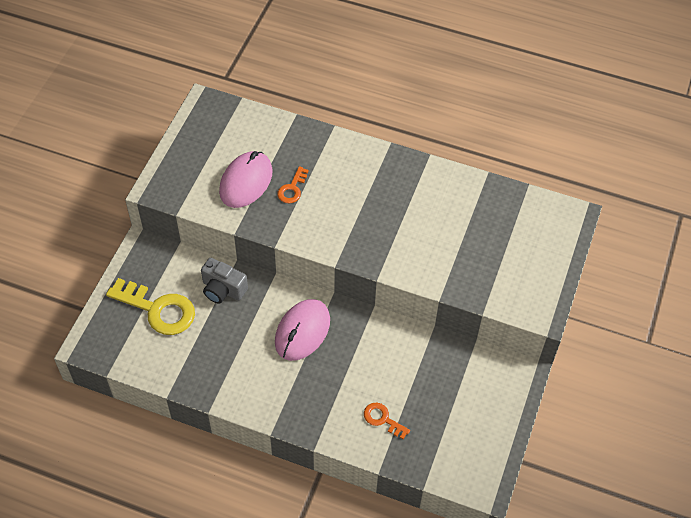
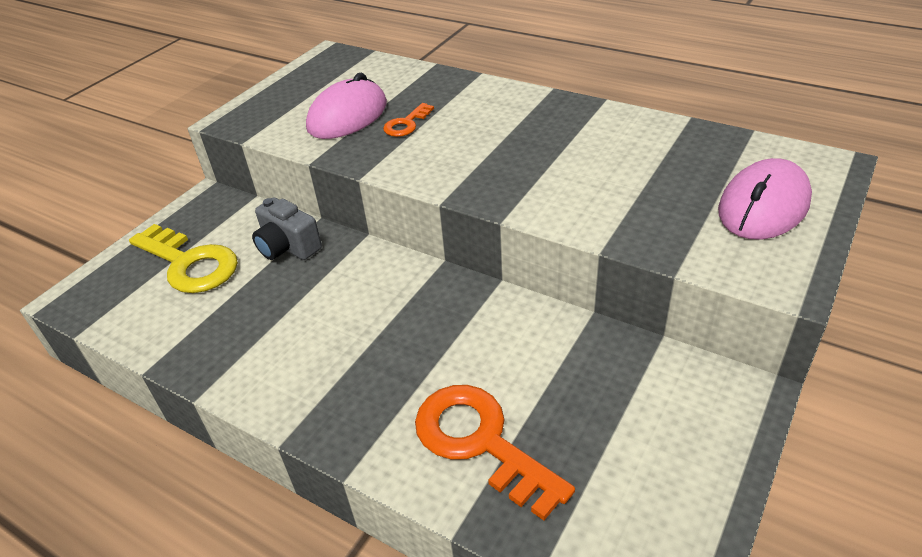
camera: 15 degrees right, 15 degrees down
pink mouse [275,299,330,361] -> pink mouse moved to [718,158,812,240]
orange key [364,402,410,439] -> orange key [415,385,575,521], size x1.97

